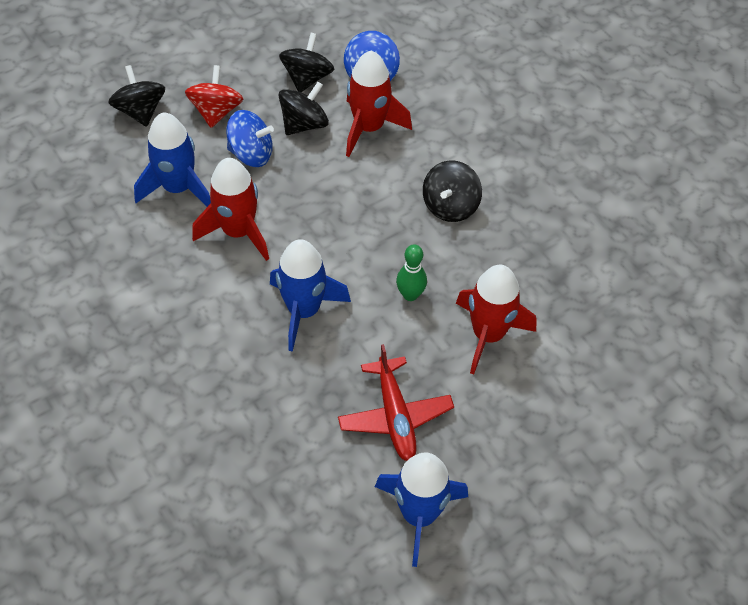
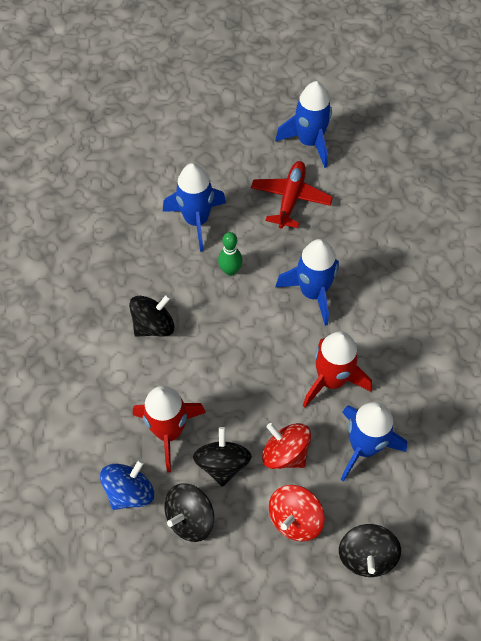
camera: 150 degrees left, 5 degrees up
blue spinning top [227,110,274,167] -> red spinning top [262,423,311,469]
black spinning top [278,82,329,135] -> black spinning top turned 105 degrees clockwise [193,427,252,487]
red rocket [456,265,537,375] -> blue rocket [163,163,226,251]

